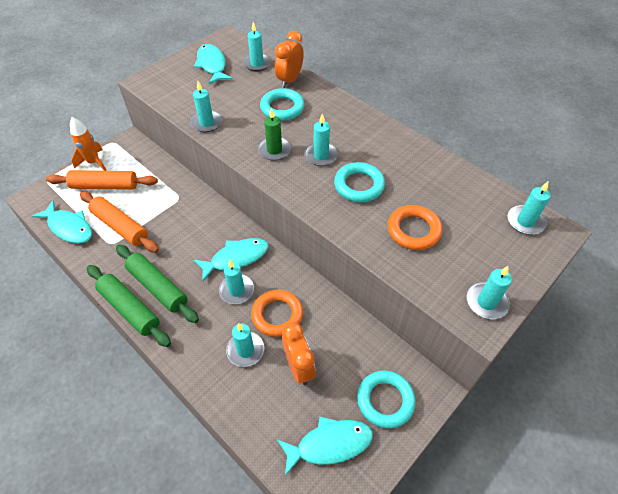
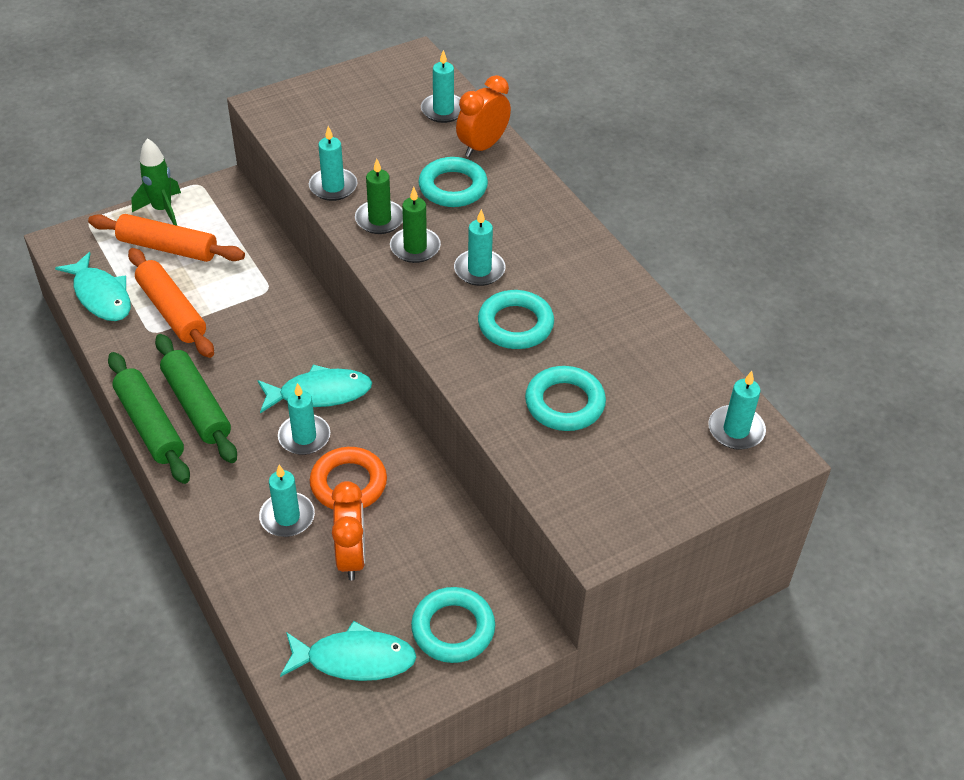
camera: 15 degrees right, 5 degrees down
orange rocket [70,117,107,171] -> green rocket [131,138,181,226]
turquoise fish [194,44,233,84] -> none
orange ring [388,205,443,250] -> turquoise ring [525,366,606,431]
turquoise candle [467,266,512,319] -> none
none -> green candle [355,159,403,234]

